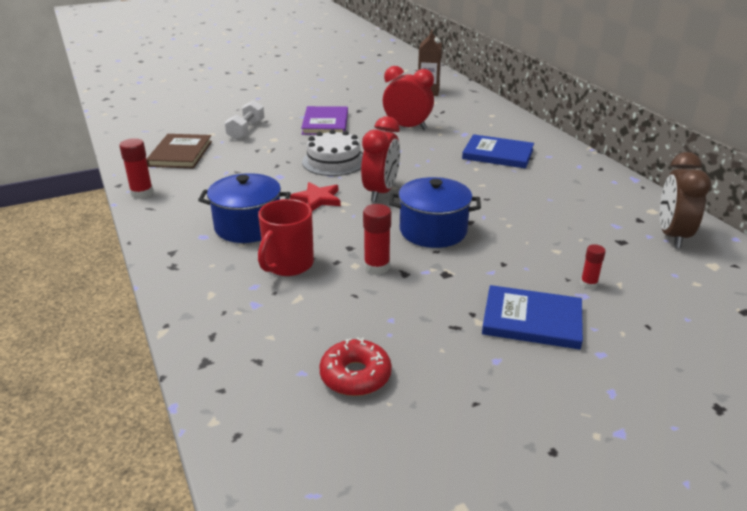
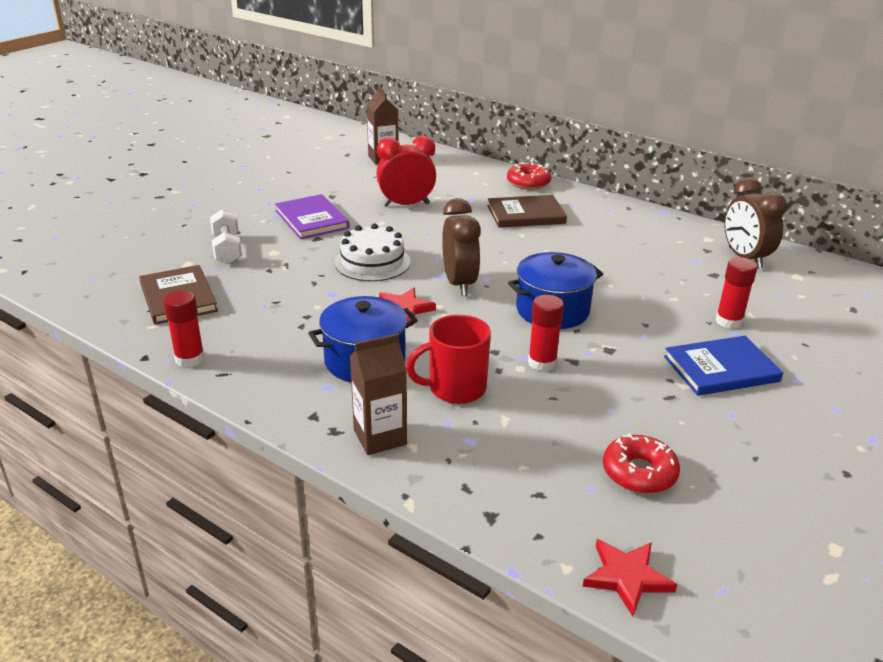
camera: 30 degrees left, 0 degrees up
red mug [258,199,314,276] -> red mug turned 75 degrees clockwise [406,315,491,404]
red clock [361,116,400,202] -> brown clock [442,198,481,296]
blue book [462,134,534,169] -> brown book [487,195,567,228]
red glue stick [580,244,606,289] -> red glue stick [716,257,757,329], size x1.61
none -> brown carton [350,333,407,455]
none -> red donut [507,162,551,190]
none -> red star [583,539,677,616]

